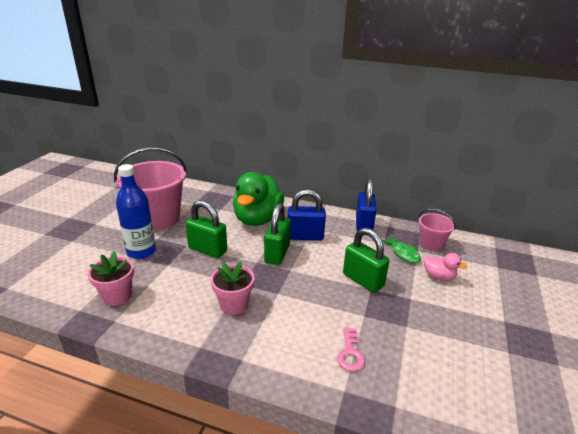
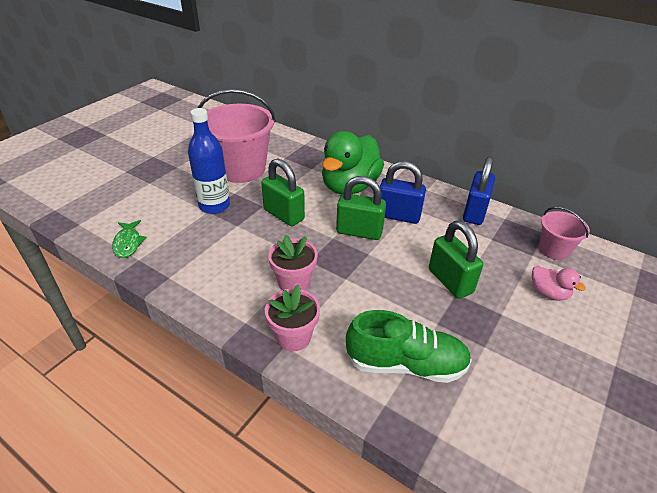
camera: 15 degrees right, 10 degrees up
pink flower pot [88,251,134,306] -> pink flower pot moved to [265,285,320,352]
green padlock [264,203,291,265] -> green padlock turned 75 degrees clockwise [336,176,386,240]
pink key [337,327,365,372] -> green shoe [346,310,472,383]
green fish [382,236,421,263] -> green fish moved to [112,220,146,258]

